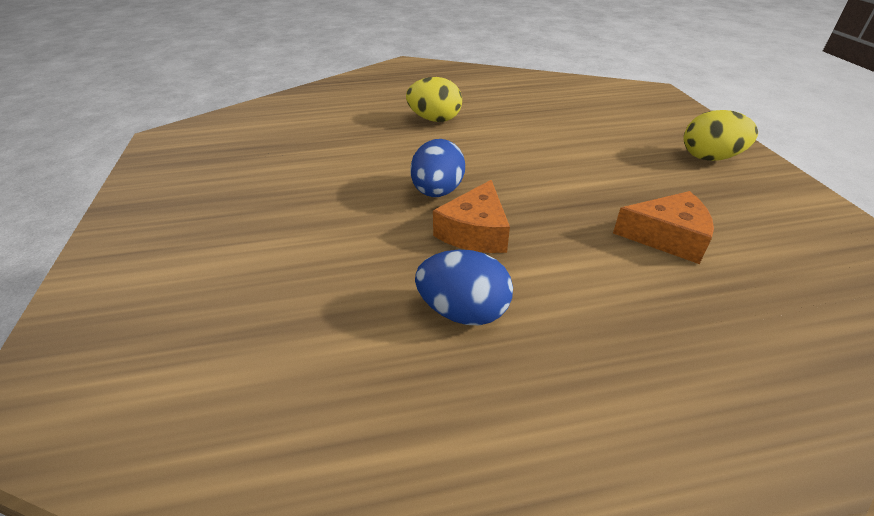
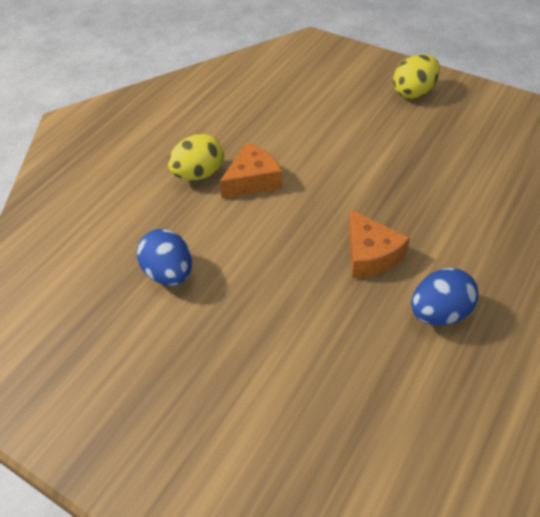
camera: 45 degrees left, 10 degrees up
blue egg [410,139,465,197] -> blue egg moved to [137,229,192,286]
orange cheese [613,191,714,264] -> orange cheese moved to [219,142,282,198]

